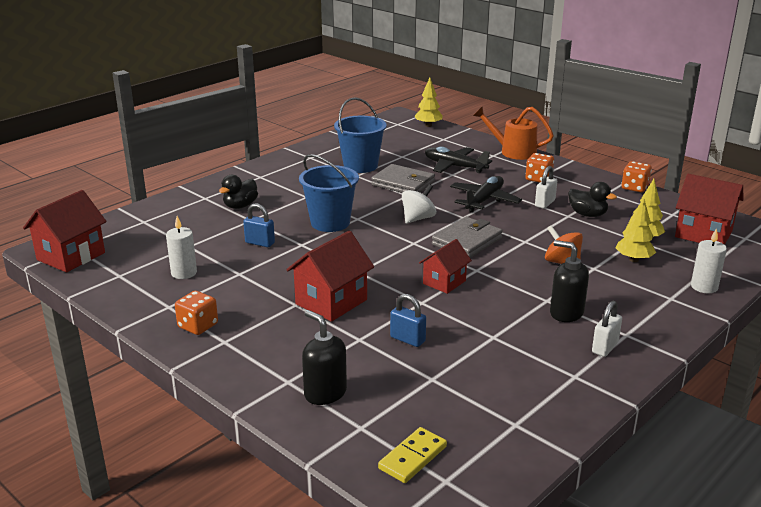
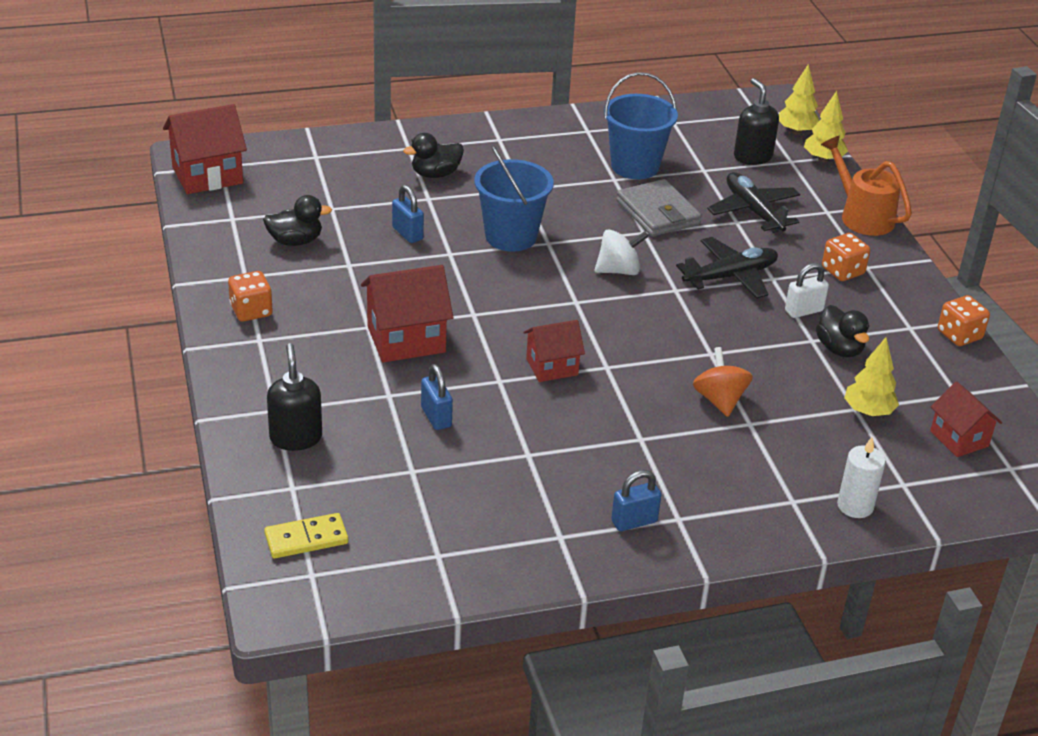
camera: 30 degrees right, 10 degrees up
white candle [166,216,197,279] -> black duck [263,195,332,246]
grey wallet [432,217,503,258] -> none
black soap dispenser [550,240,589,322] -> black soap dispenser moved to [734,78,779,165]
white padlock [592,301,622,357] -> blue padlock [611,470,661,531]
yellow tree [616,198,656,262] -> yellow tree moved to [804,91,848,162]
red house [675,174,744,245] -> red house [930,381,1002,457], size x0.63

